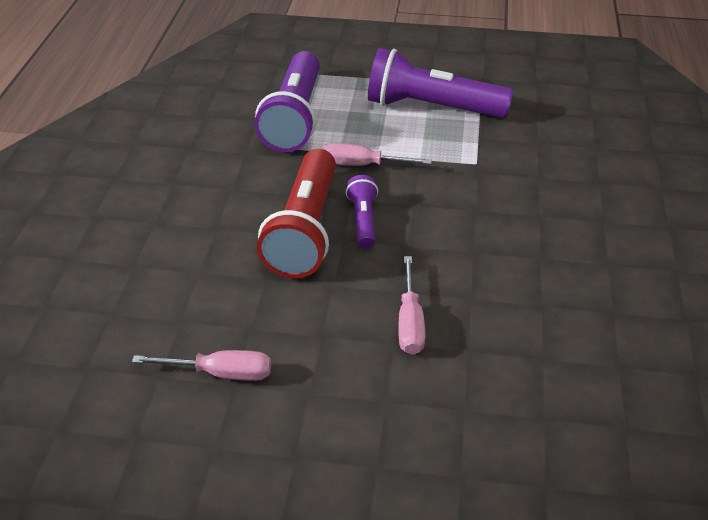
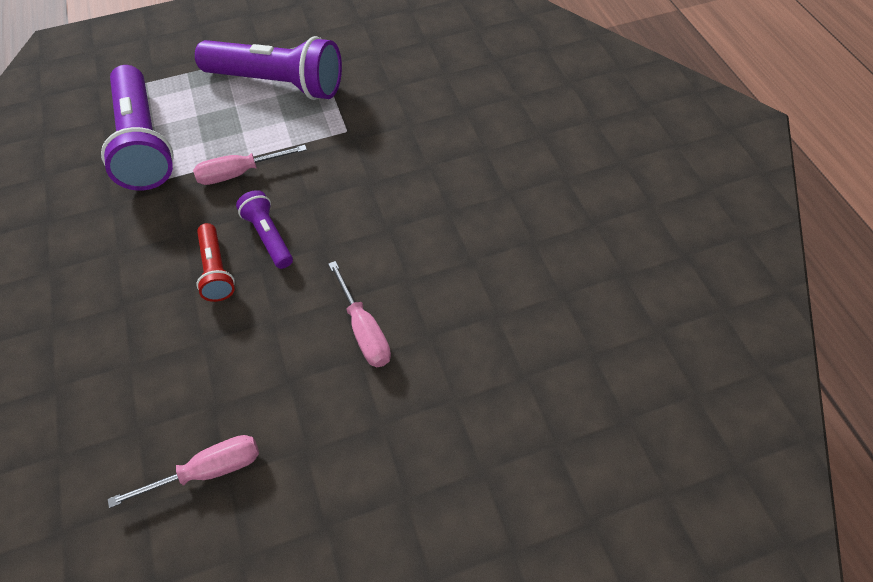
camera: 25 degrees left, 15 degrees up
red flashlight [257,149,336,278] -> red flashlight [196,223,235,302], size x0.50
purple flashlight [368,48,513,118] -> purple flashlight turned 150 degrees counterclockwise [195,36,342,100]

